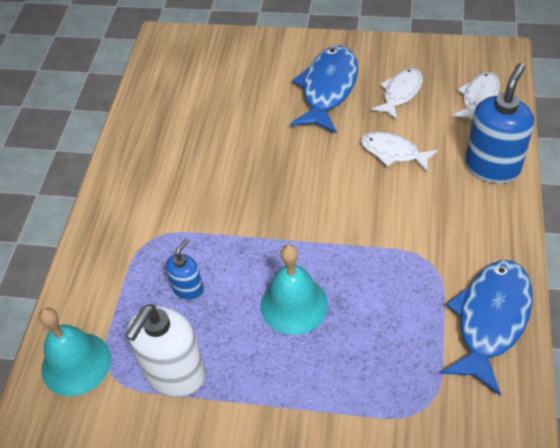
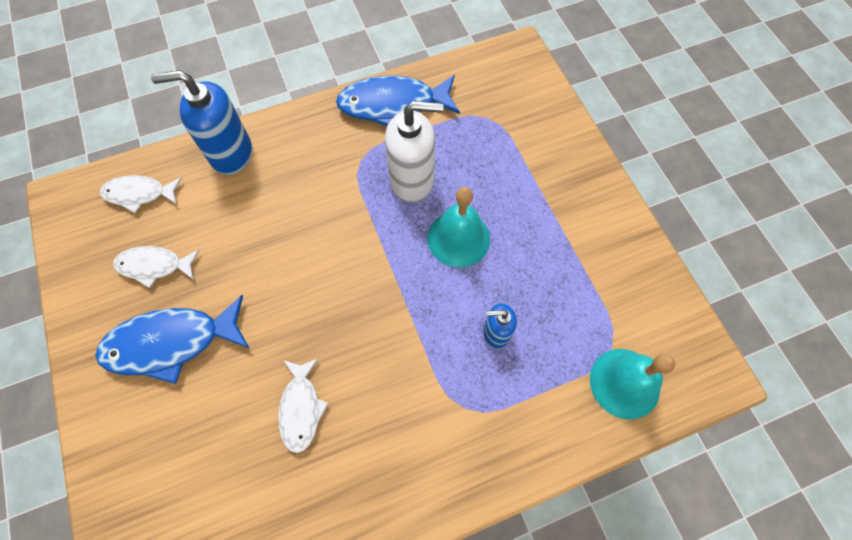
camera: 125 degrees left, 15 degrees up
white soap dispenser [125,304,206,397] -> white soap dispenser moved to [385,101,444,203]
white fish [361,132,438,171] -> white fish moved to [278,358,329,453]

